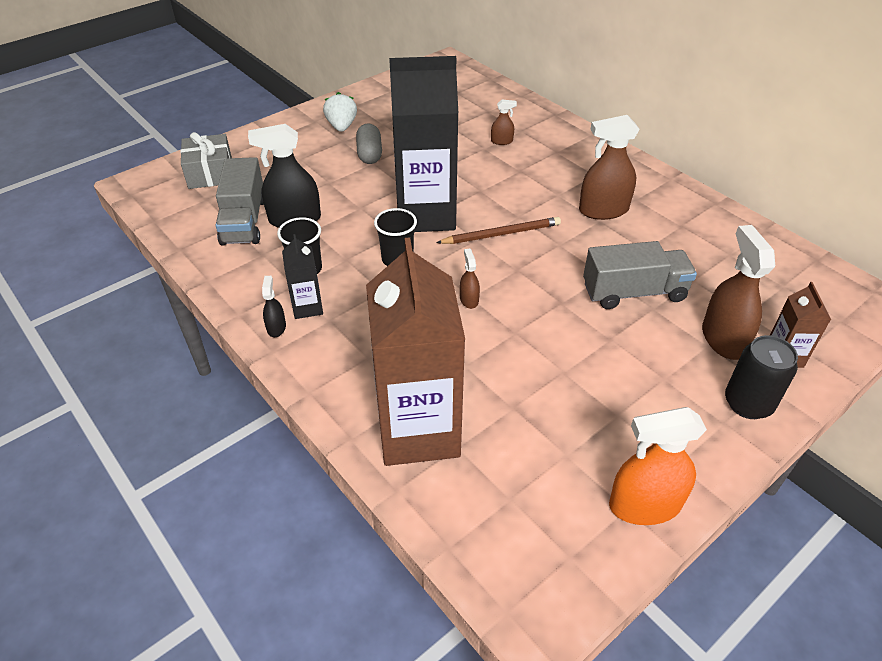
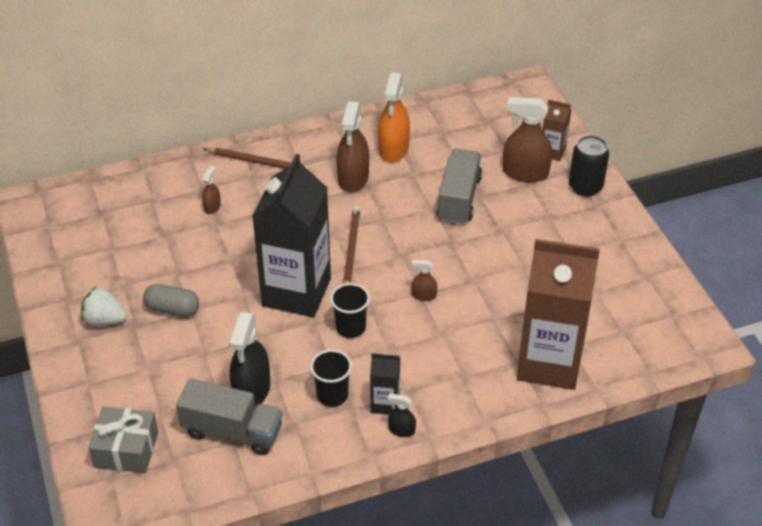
camera: 70 degrees left, 0 degrees up
orange spray bottle [609,407,707,525] -> orange spray bottle moved to [378,72,410,162]
none -> brown pencil [203,148,309,170]

